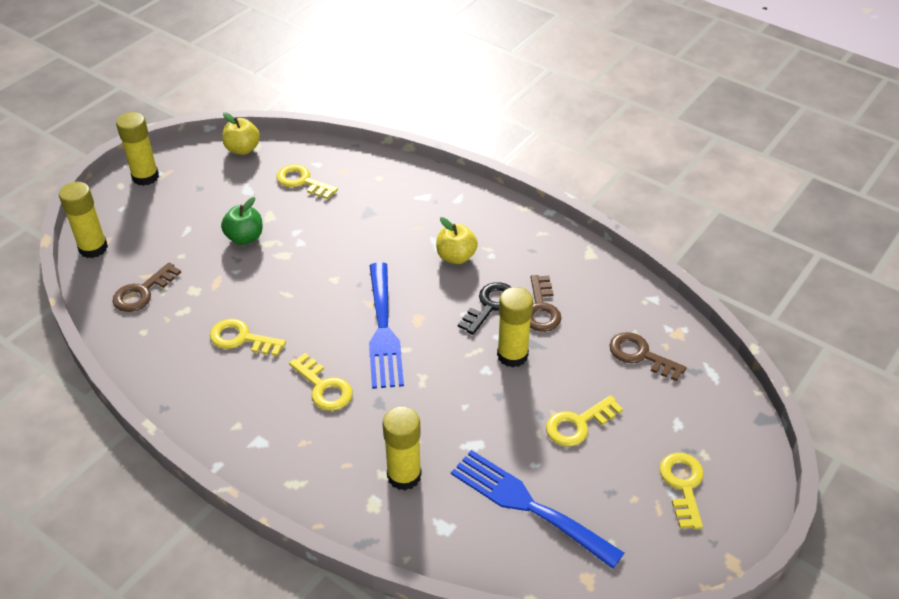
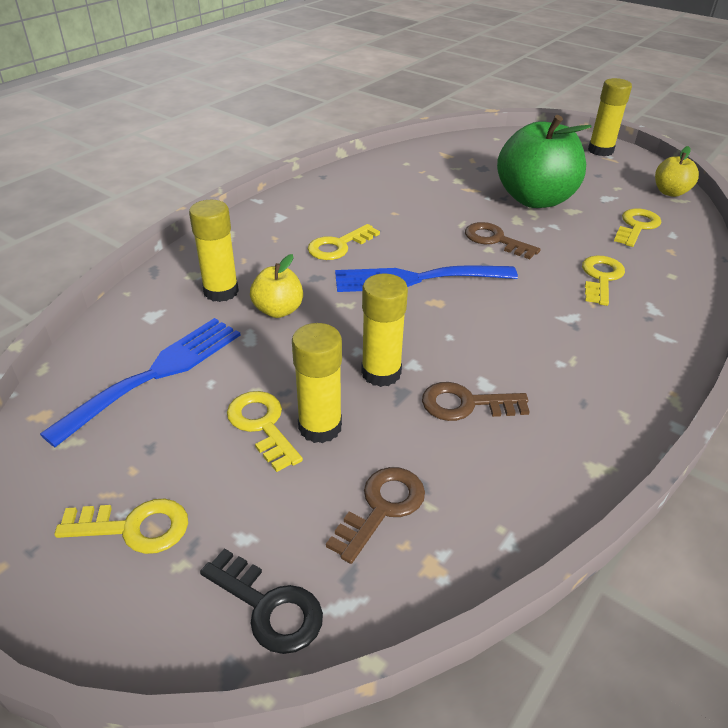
camera: 90 degrees right, 5 degrees down
yellow glue stick [59,182,108,258] -> yellow glue stick moved to [292,323,342,443]
brown key [112,263,181,312] -> brown key moved to [465,222,541,259]
yellow key [210,319,286,356] -> yellow key moved to [582,256,625,306]
green apple [221,197,263,245] -> green apple [497,115,592,208], size x2.05
yellow apple [436,217,478,264] -> yellow apple moved to [250,254,303,318]
black key [458,282,511,335] -> black key moved to [200,548,323,654]

